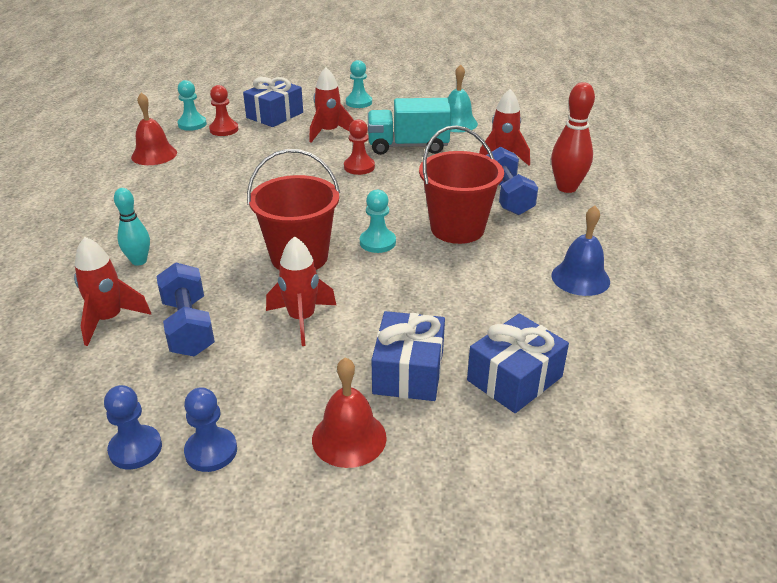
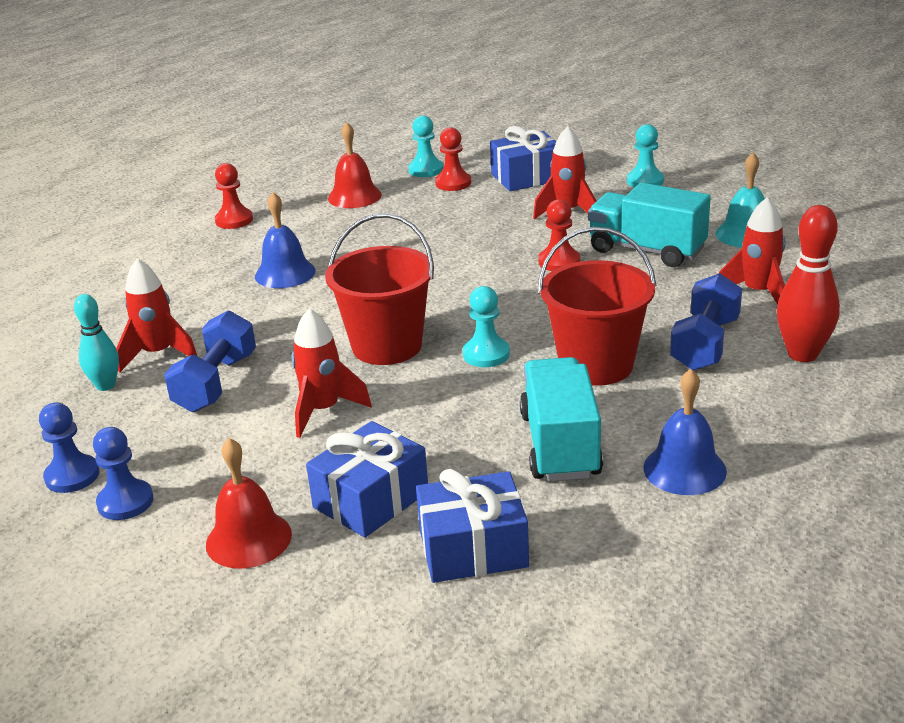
camera: 35 degrees right, 5 degrees down
turquoise bowling pin [114,188,150,266] -> turquoise bowling pin moved to [74,294,119,391]
none -> red pawn [215,163,253,229]
none -> blue bell [255,192,316,288]
none -> turquoise truck [520,357,603,482]

